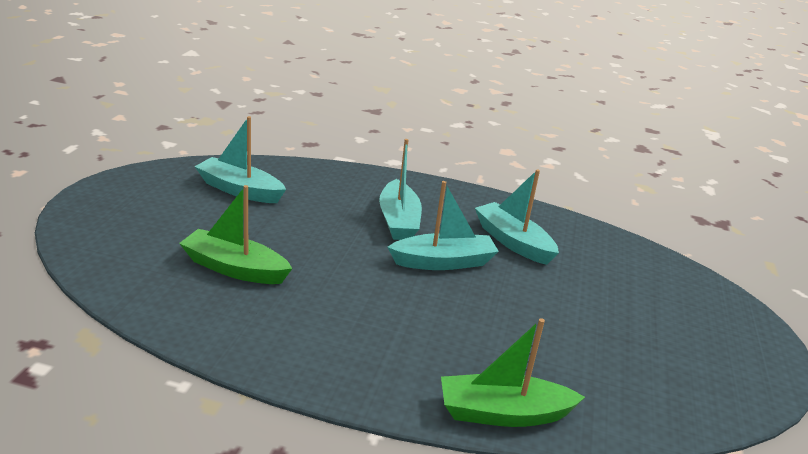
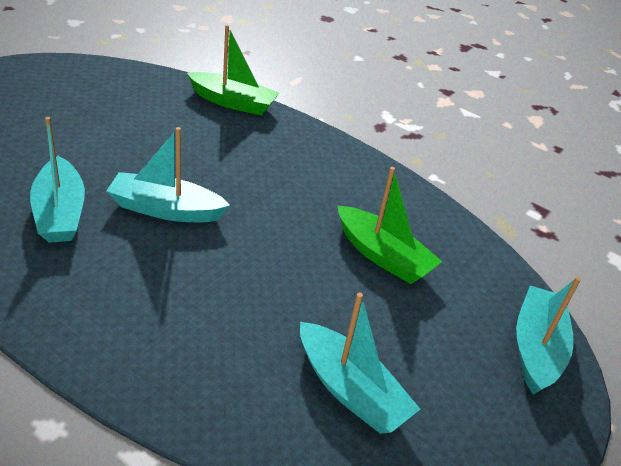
camera: 160 degrees left, 10 degrees up
turquoise boat [379,139,422,240] -> turquoise boat moved to [516,277,581,395]

